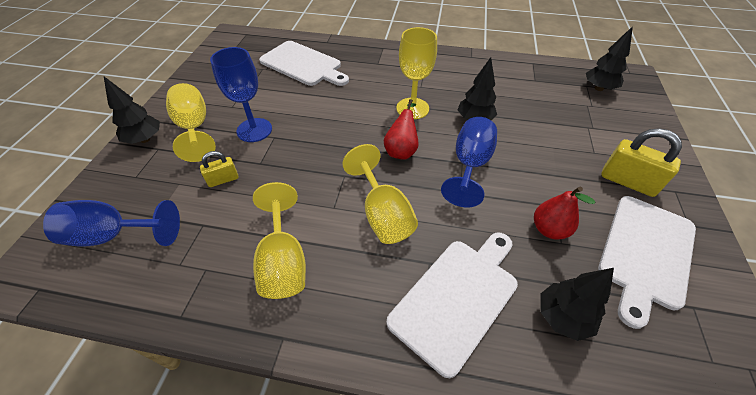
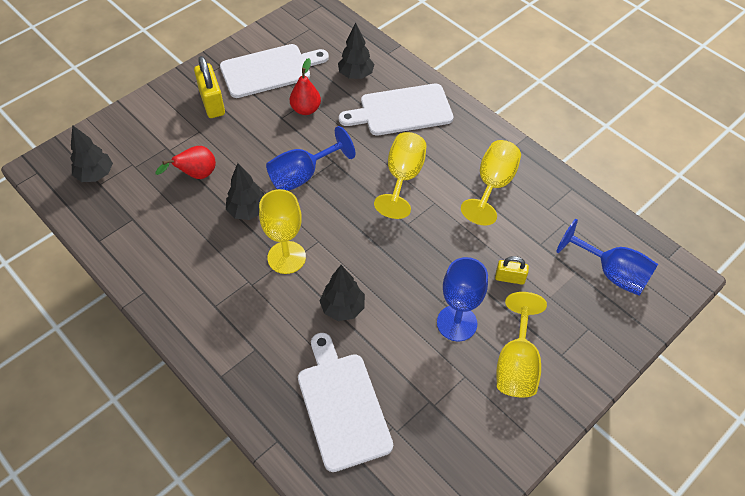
camera: 145 degrees left, 5 degrees up
black tree [104,77,160,144] -> black tree moved to [319,265,365,321]
red pear [384,99,419,160] -> red pear moved to [156,146,216,179]

